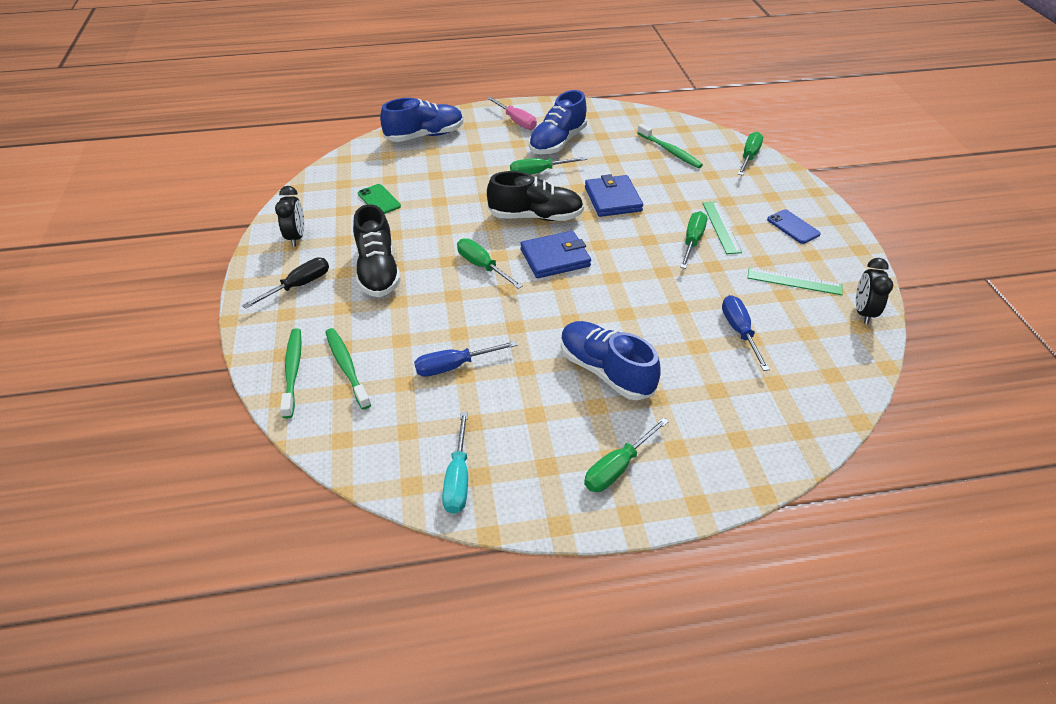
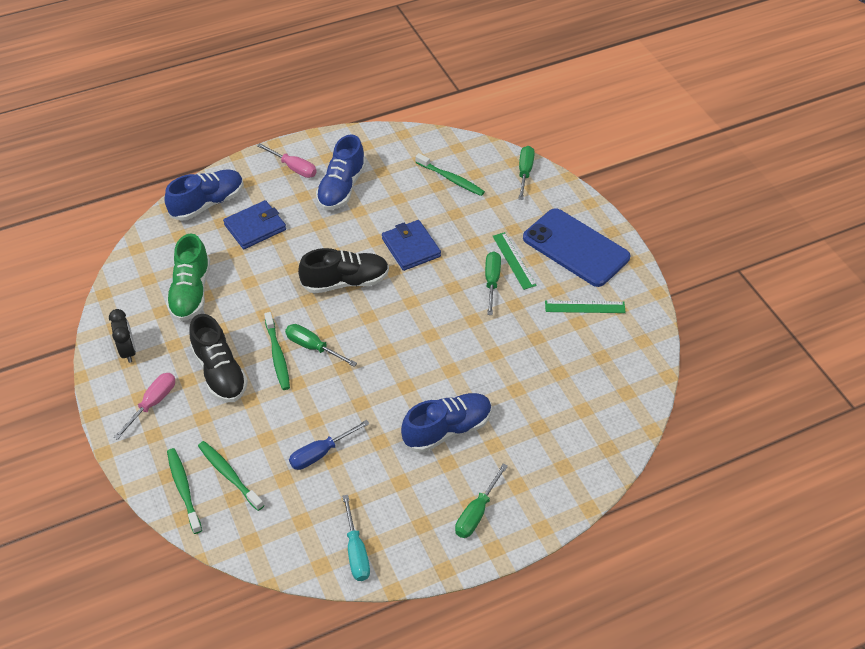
camera: 15 degrees left, 5 degrees up
black screwdriver [242,258,329,309] -> pink screwdriver [113,373,175,440]
green phone [358,184,401,214] -> green shoe [166,234,210,321]
green screwdriver [510,157,587,175] -> none
blue wallet [520,231,591,278] -> blue wallet moved to [223,200,286,249]
blue shoe [561,321,660,400] -> blue shoe turned 120 degrees clockwise [401,393,492,453]
blue screwdriver [722,295,770,371] -> none
blue phone [767,209,821,244] -> blue phone [523,208,630,287], size x2.26
black clock [856,258,893,324] -> none
none -> green toothbrush [264,312,290,390]

